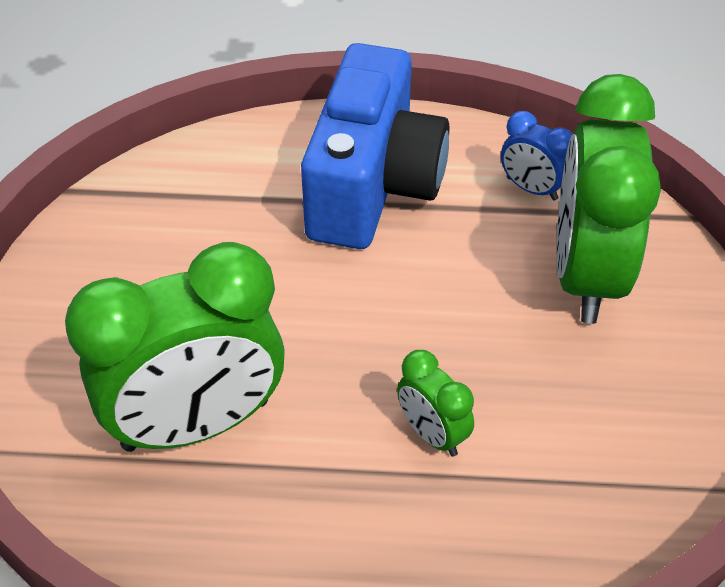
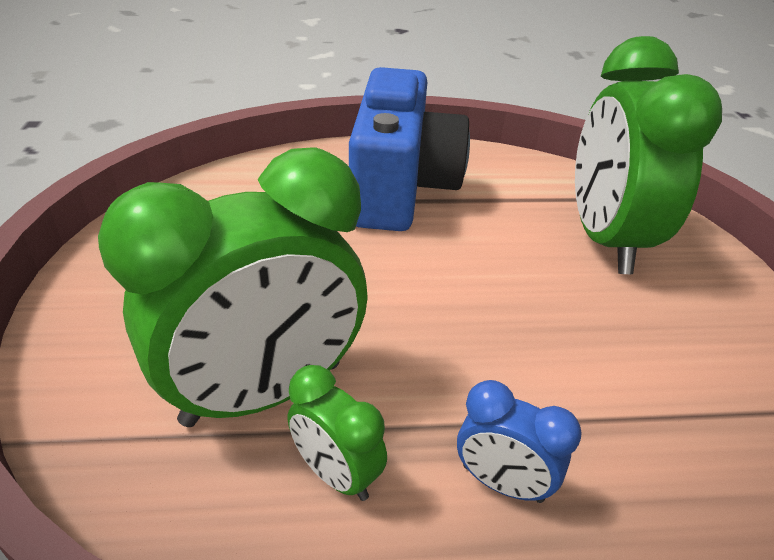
camera: 10 degrees left, 10 degrees down
green clock [397,350,474,457] -> green clock moved to [288,365,387,501]
blue clock [501,111,572,201] -> blue clock moved to [457,380,582,503]

